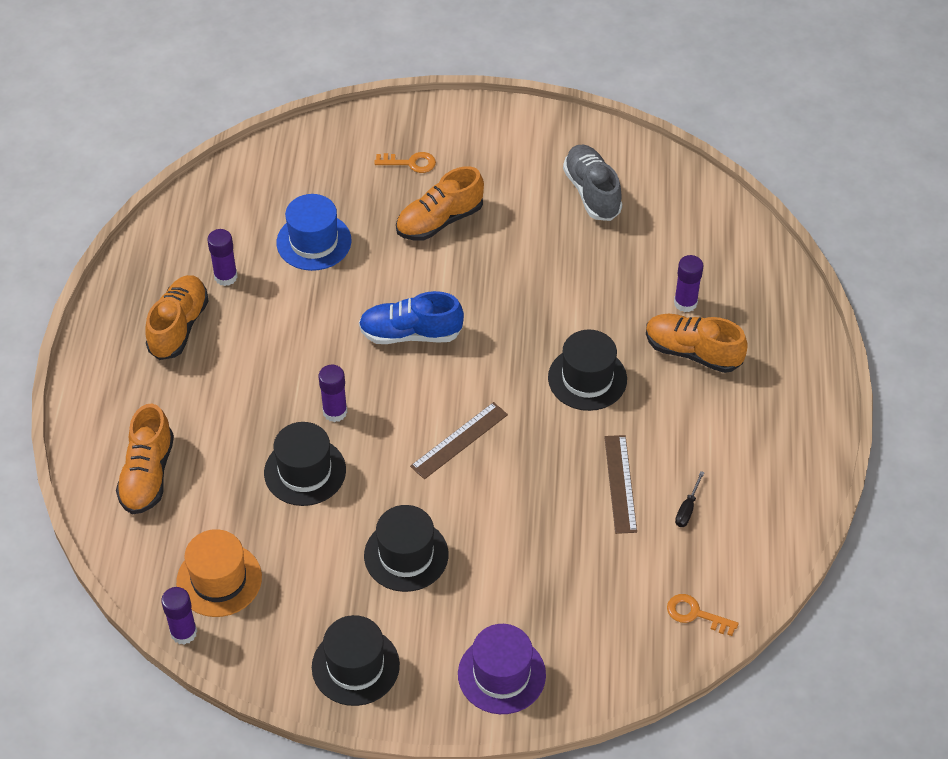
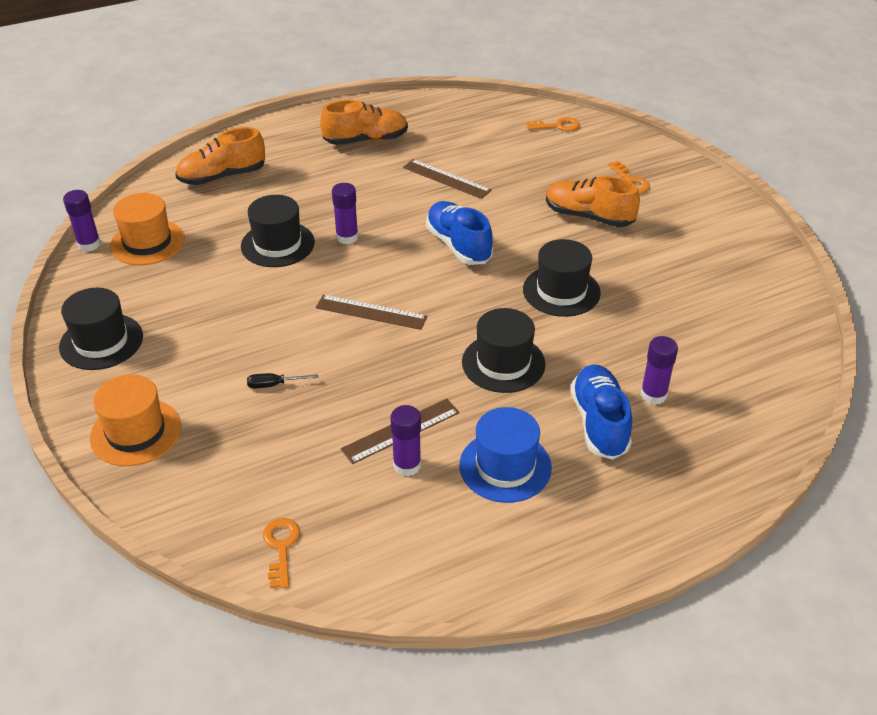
camera: 60 degrees right, 10 degrees down
purple glue stick [207,229,238,286] -> purple glue stick moved to [390,405,421,476]
blue hat [276,194,352,271] -> blue hat moved to [459,407,552,503]
black hat [364,505,449,592] -> black hat moved to [523,239,601,317]
purple hat [458,624,546,714] -> orange hat [90,374,181,466]
grey shoe [563,144,622,221] -> none
orange shoe [646,314,748,373] -> blue shoe [571,365,632,460]
black screwdriver [675,471,705,527] -> black screwdriver moved to [247,373,318,388]
none -> brown ruler [403,159,492,199]
none -> orange key [527,117,580,131]

